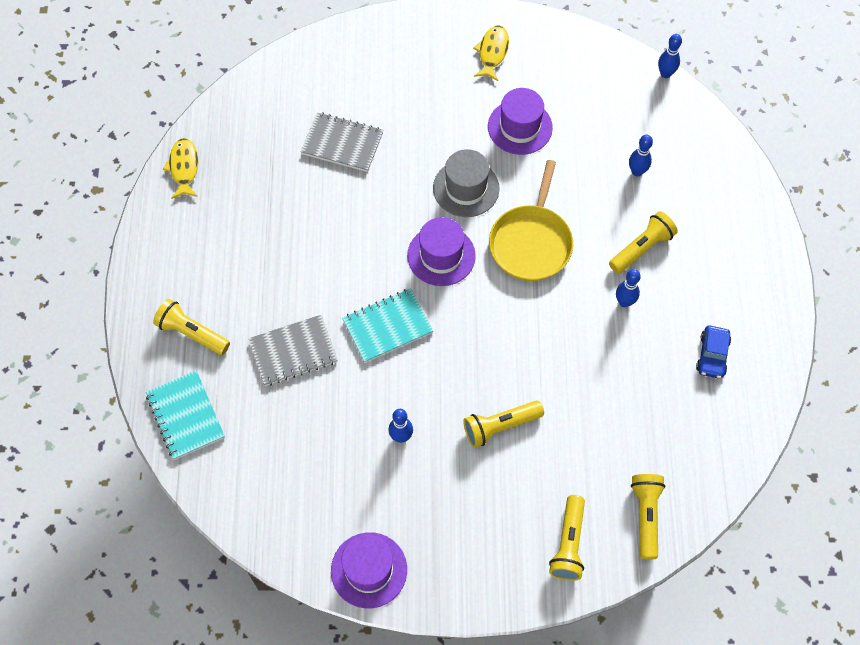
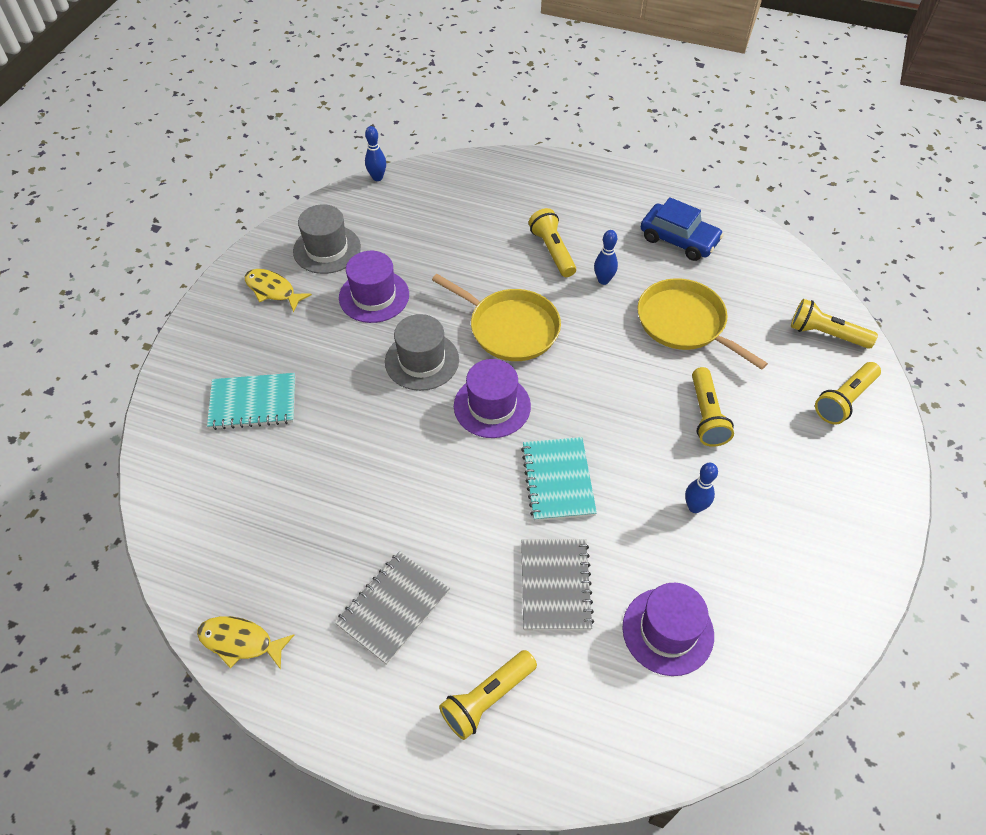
camera: 70 degrees left, 10 degrees down
turquoise notebook [146,370,225,460] -> turquoise notebook moved to [207,373,295,430]
grey notebook [300,112,383,172] -> grey notebook moved to [335,551,450,665]
purple hat [331,532,407,609] -> purple hat moved to [622,583,714,676]
yellow flashlight [549,495,585,581] -> yellow flashlight turned 105 degrees clockwise [815,362,881,425]
blue bowling pin [629,135,653,176] -> none
blue car [696,326,731,379] -> blue car [641,197,724,261], size x1.51
none -> grey hat [293,204,361,274]
none -> yellow pan [637,278,768,370]

